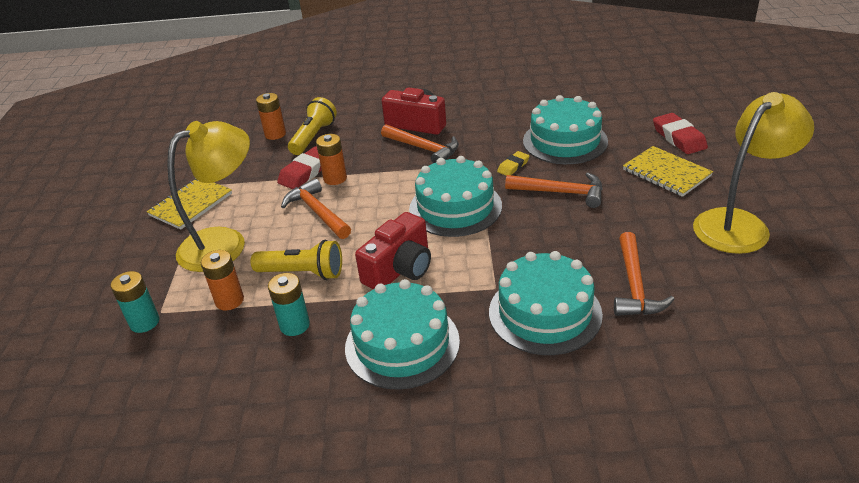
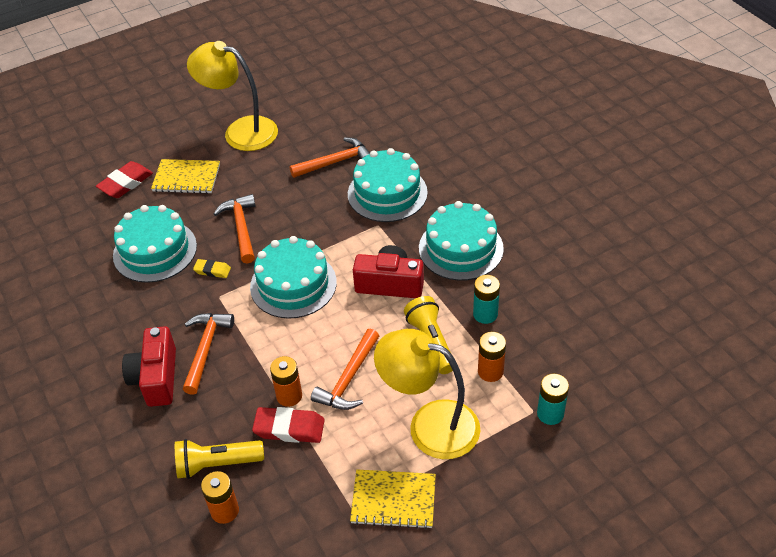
camera: 120 degrees left, 10 degrees up
yellow notebook [623,146,713,197] -> yellow notebook turned 75 degrees clockwise [151,159,220,194]

